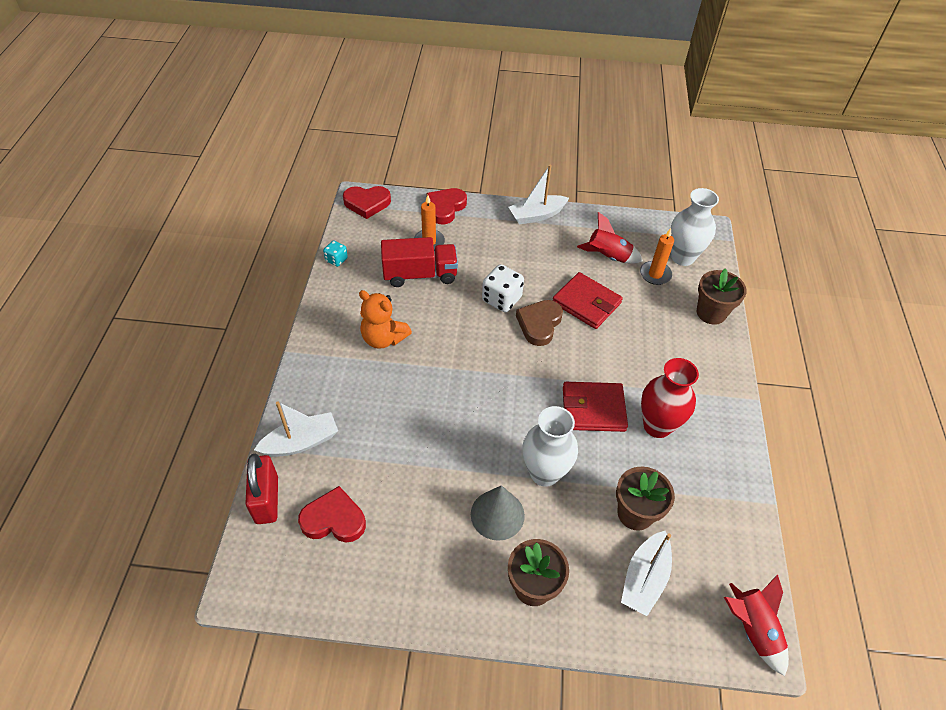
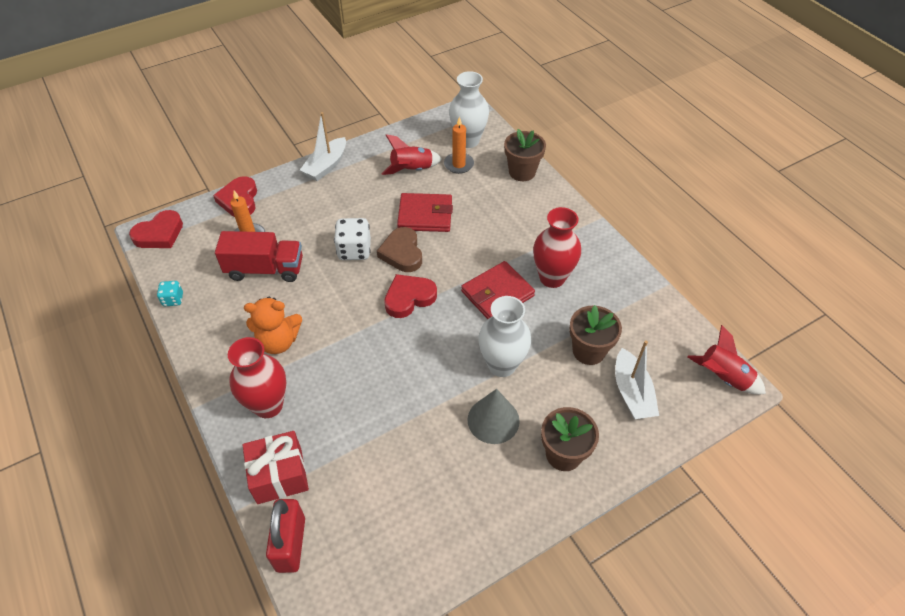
camera: 35 degrees left, 0 degrees up
red padlock [245,454,278,524] -> red padlock turned 45 degrees clockwise [266,499,305,573]
white boat [254,401,338,457] -> red gift [243,431,309,504]
red heart [298,486,366,542] -> red heart moved to [384,274,437,318]
red truck [381,237,458,287] -> red truck turned 45 degrees clockwise [215,231,303,282]
none -> red vase [228,337,286,418]

